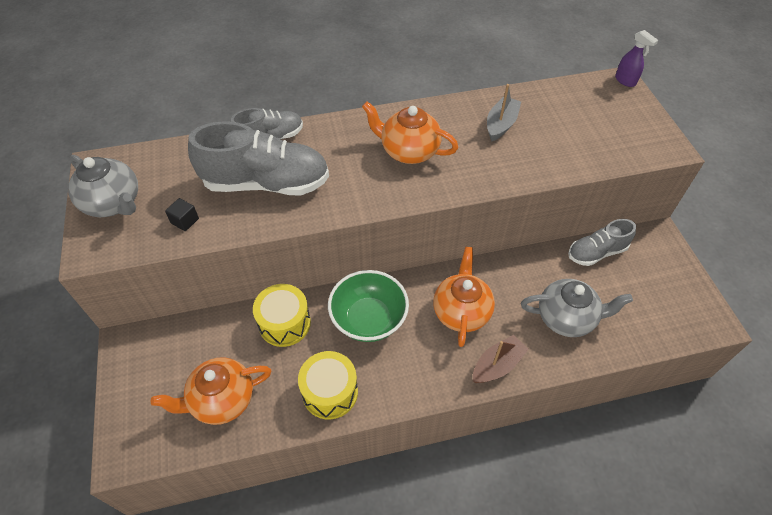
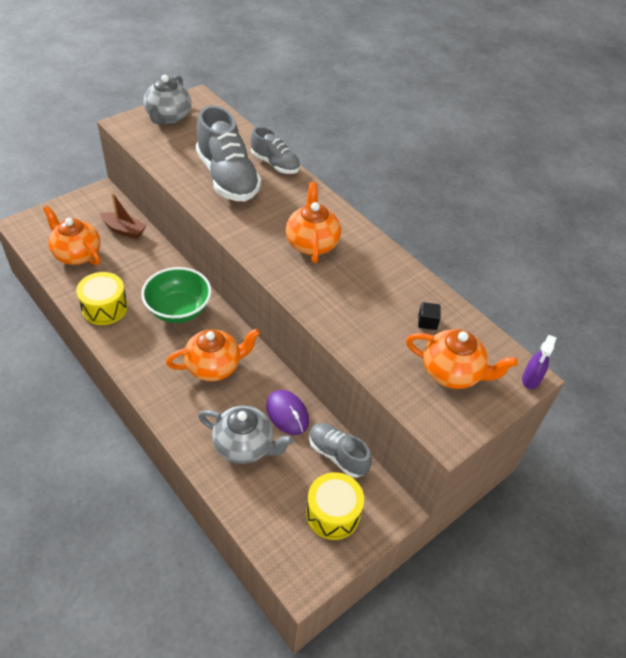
camera: 60 degrees right, 5 degrees down
black cube [165,198,199,231] -> black cube moved to [418,302,441,330]
yellow drum [253,284,311,347] -> yellow drum moved to [306,472,364,540]
brown boat [473,335,529,383] -> brown boat moved to [100,192,147,239]
grey boat [487,84,521,142] -> none
grey teapot [521,279,633,337] -> grey teapot turned 45 degrees counterclockwise [198,405,294,464]
none -> purple mouse [266,390,309,435]
none -> orange teapot [406,329,518,389]

